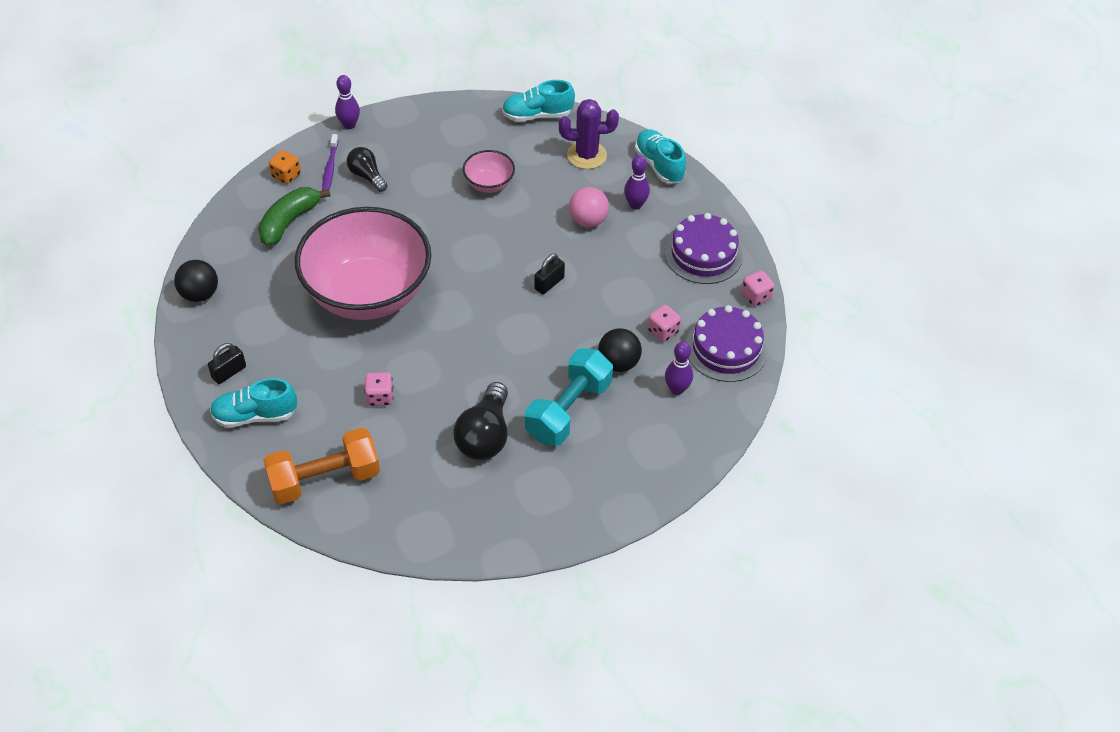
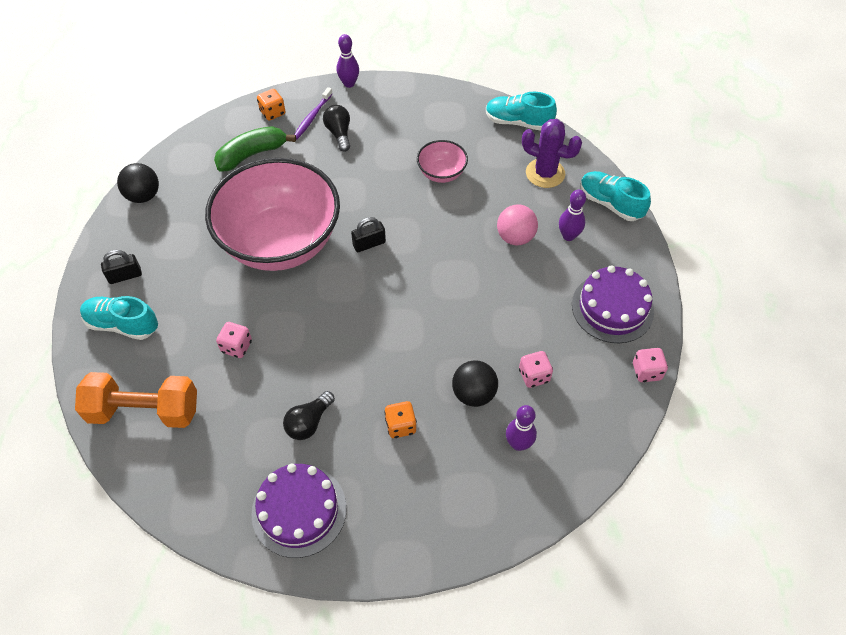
camera: 25 degrees right, 5 degrees up
black light bulb [453,382,508,460] -> black light bulb [283,391,335,440], size x0.62
turquoise dumbbell [525,348,613,446] -> orange dice [384,401,417,438]
black padlock [534,254,565,294] -> black padlock moved to [351,217,386,252]
turquoise shoe [635,129,686,183] -> turquoise shoe turned 45 degrees counterclockwise [580,171,651,221]
purple cake [686,305,768,382] -> purple cake moved to [251,464,347,558]

